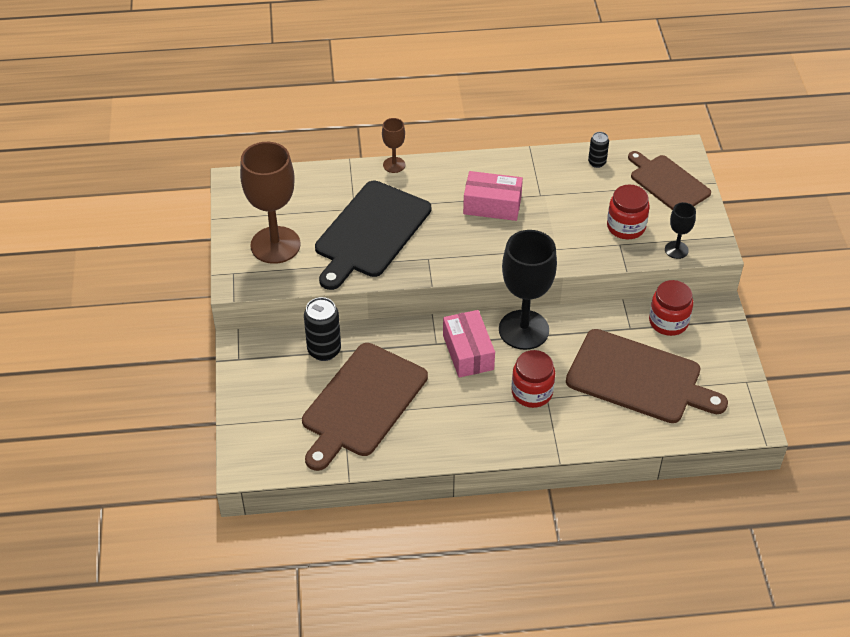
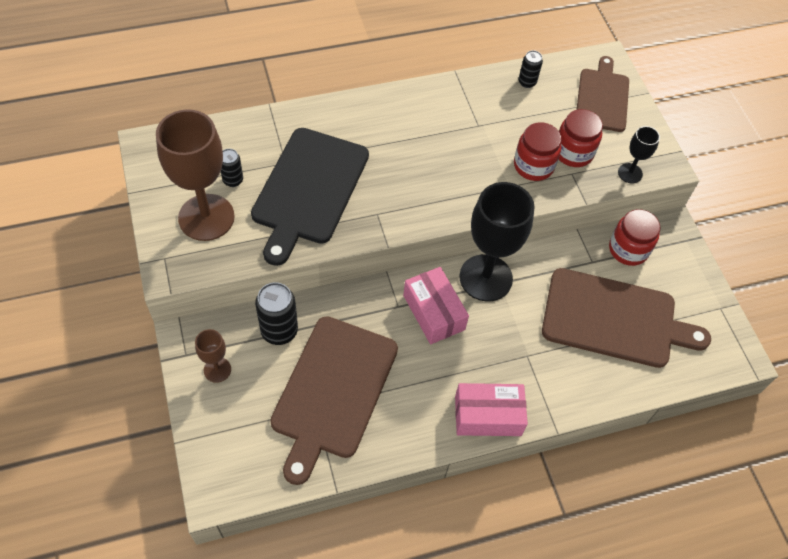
camera: 15 degrees left, 10 degrees up
brown goblet [382,118,405,173] -> brown goblet moved to [195,329,231,383]
pink box [463,171,523,221] -> pink box moved to [455,383,528,436]
red jar [511,350,555,408] -> red jar moved to [514,122,562,181]
brown cutting board [628,151,711,210] -> brown cutting board turned 60 degrees clockwise [577,56,629,132]
none -> black can [221,149,243,187]

